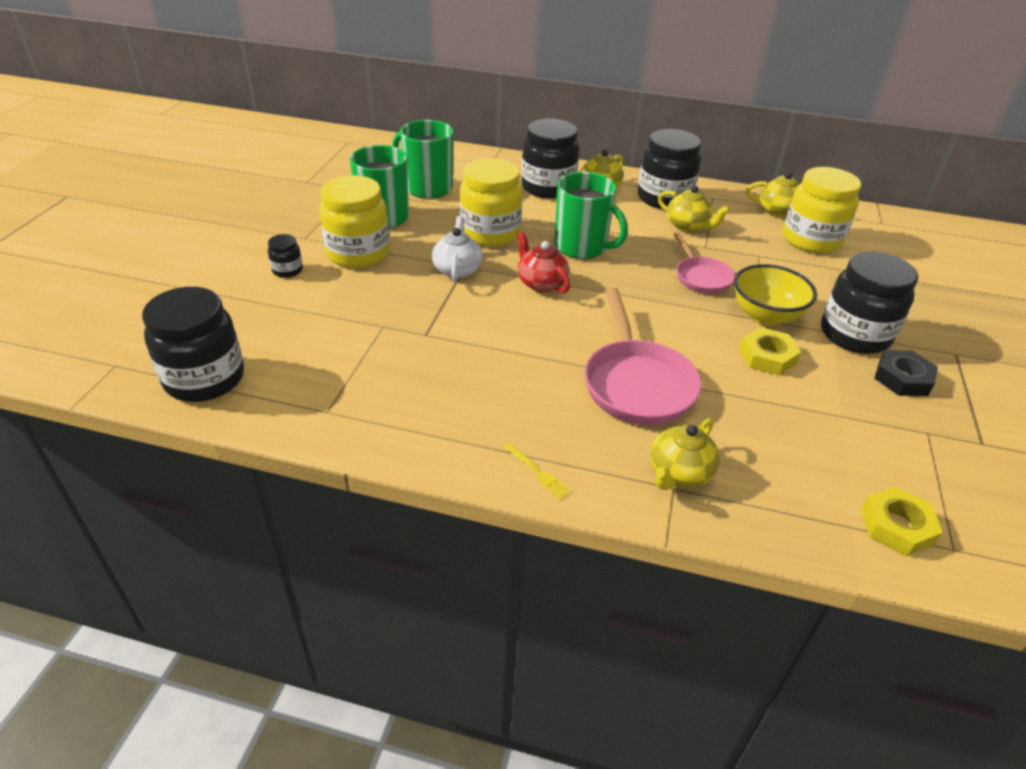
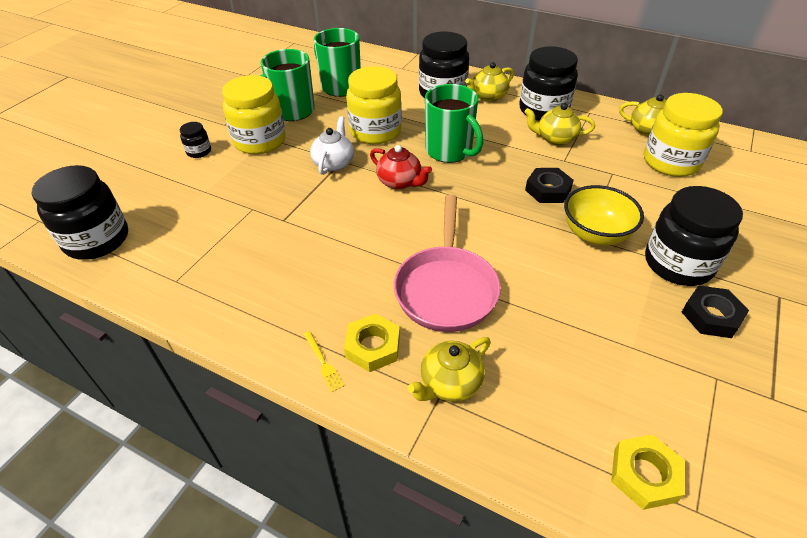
camera: 15 degrees right, 5 degrees up
red teapot [517,231,570,293] -> red teapot turned 150 degrees clockwise [370,145,432,190]
yellow teapot [658,186,730,232] -> yellow teapot turned 135 degrees clockwise [524,103,595,145]
pink pan [673,232,735,294] -> black nut [525,168,574,203]
yellow nut [739,327,801,375] -> yellow nut moved to [344,313,400,372]

